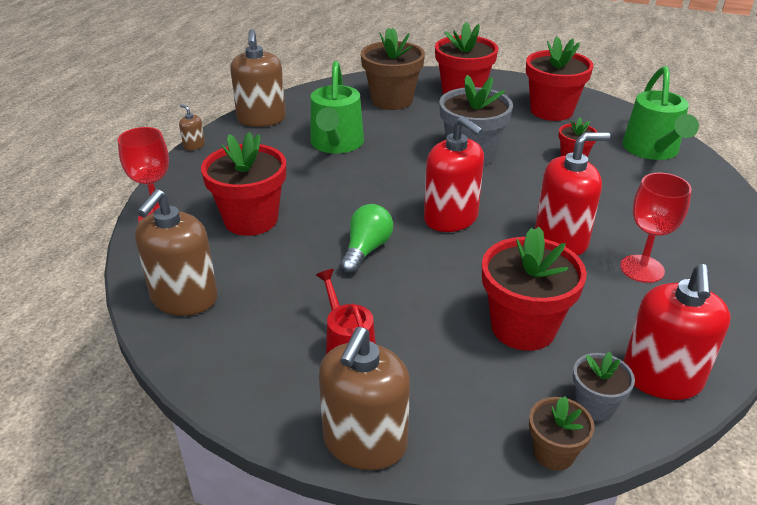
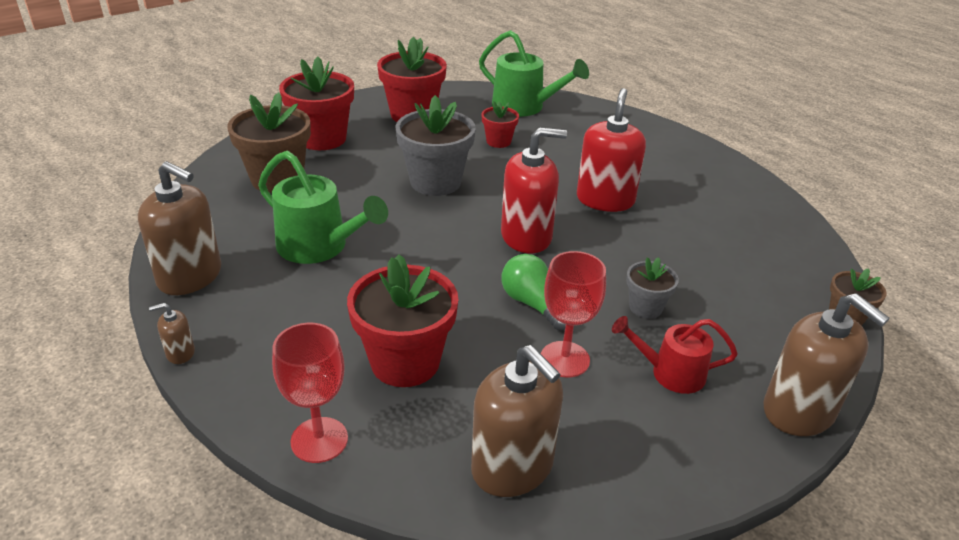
camera: 60 degrees left, 0 degrees up
red flower pot [482,227,587,351] -> none
grey flower pot [573,352,635,421] -> grey flower pot moved to [626,257,679,319]
red goblet [620,173,692,283] -> red goblet moved to [541,251,606,377]
red soap dispenser [623,264,731,400] -> none

